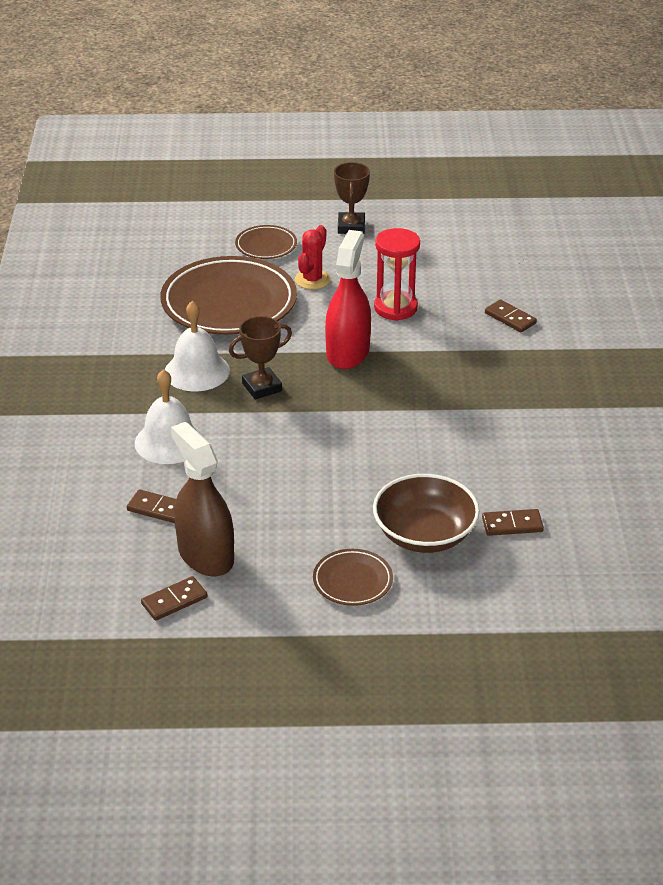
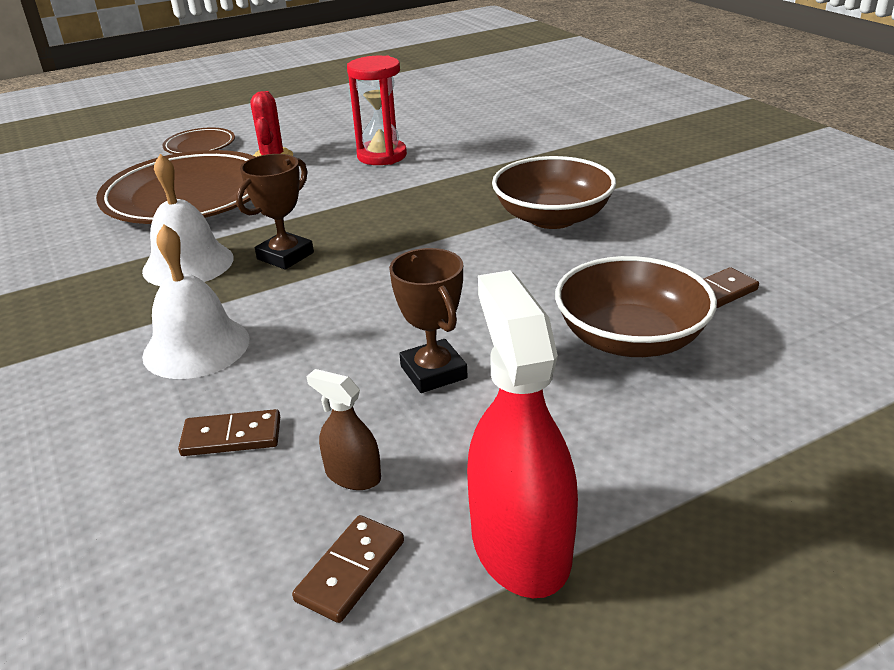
camera: 25 degrees left, 5 degrees down
brown spray bottle [171,422,234,577] -> brown spray bottle [307,369,381,490], size x0.48
brown plate [313,549,393,606] -> none
red spray bottle [325,230,371,369] -> red spray bottle moved to [467,270,578,598]
brown trophy [334,162,370,234] -> brown trophy moved to [389,248,468,393]
brown domino [485,299,537,332] -> none
none -> brown bowl [492,156,616,229]

